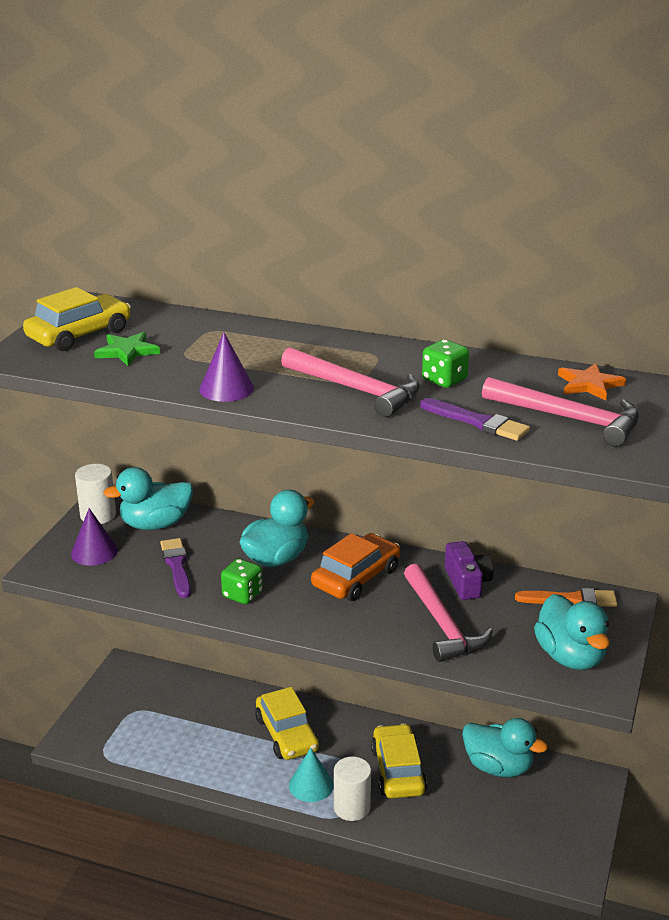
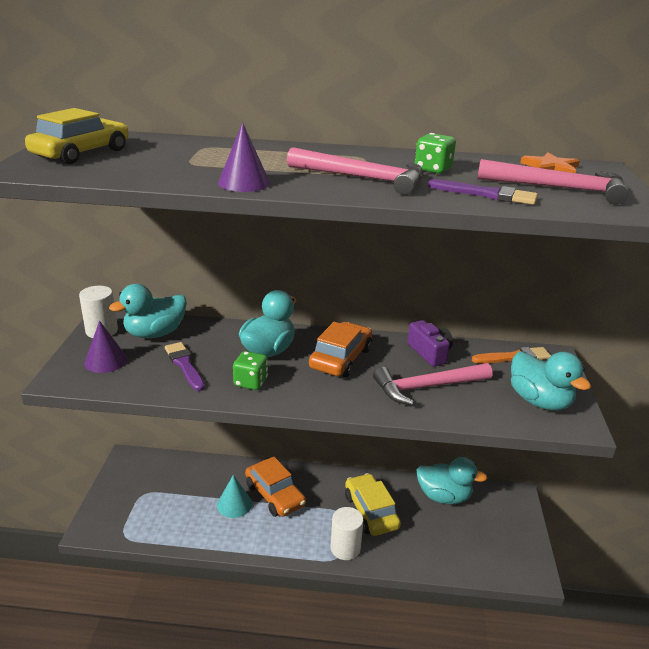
camera: 15 degrees left, 0 degrees up
green star [94,332,160,366] -> none
yellow car [255,687,319,760] -> orange car [245,457,306,517]
turquoise cone [289,748,334,802] -> turquoise cone moved to [217,475,252,518]
pink hammer [404,564,493,662] -> pink hammer turned 105 degrees clockwise [373,363,492,405]

